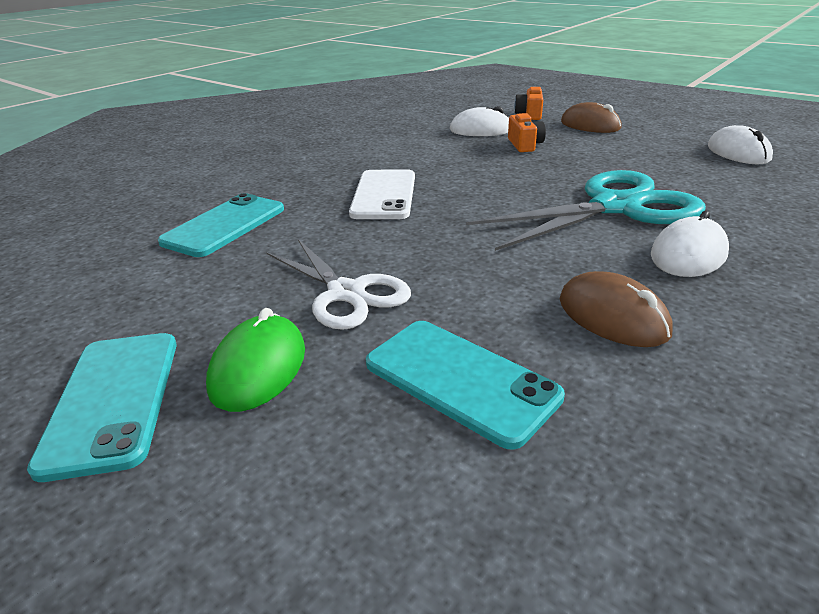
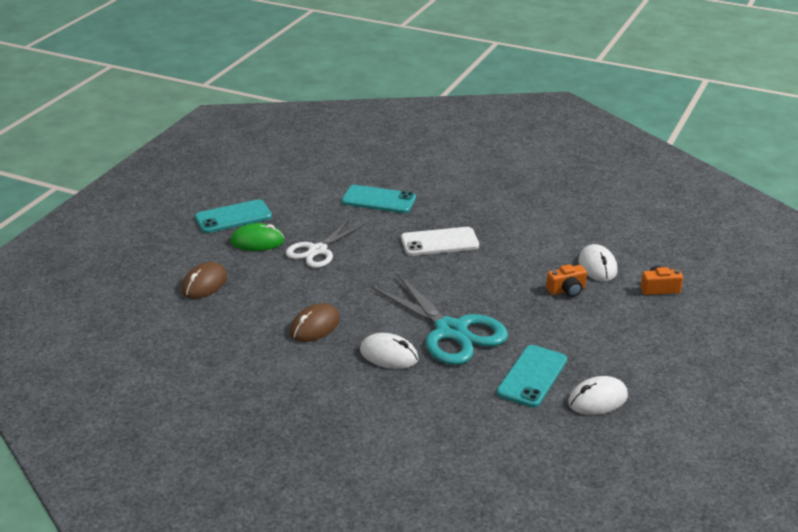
camera: 75 degrees right, 0 degrees up
turquoise phone [366,321,565,450] -> turquoise phone moved to [497,345,567,408]
brown mouse [561,102,622,133] -> brown mouse moved to [181,262,227,299]

